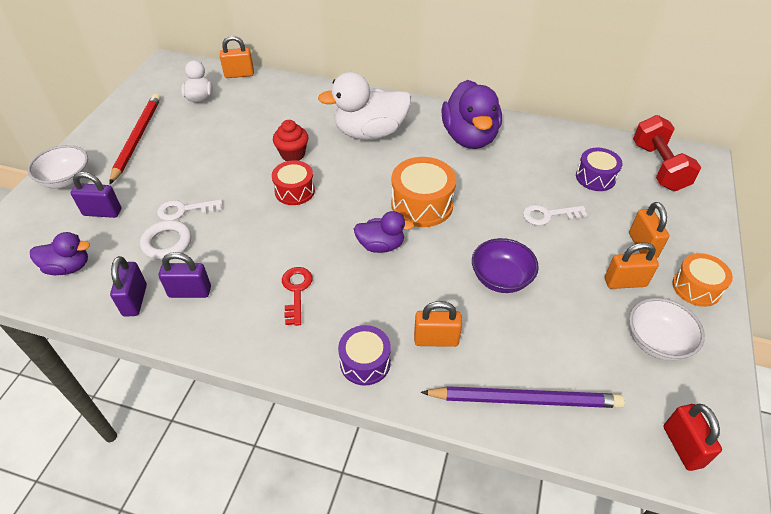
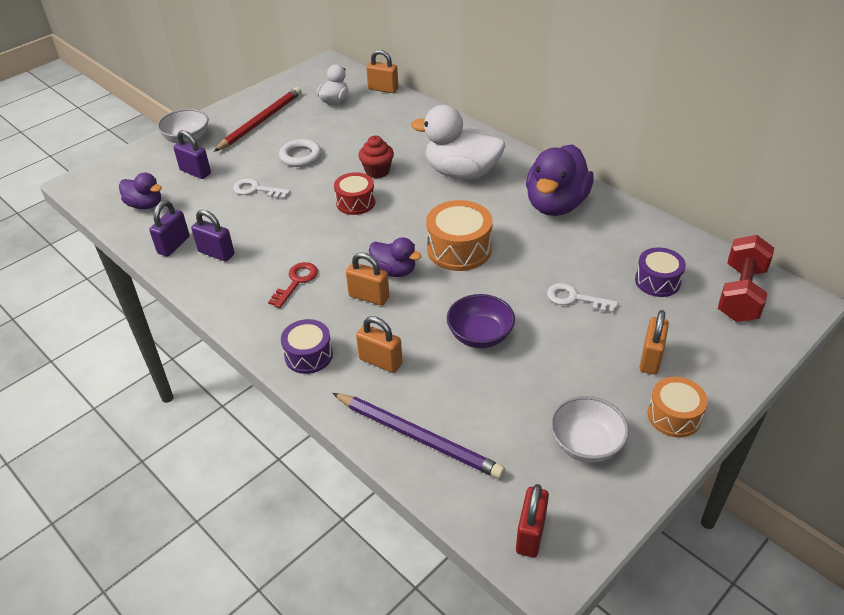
camera: 30 degrees right, 5 degrees down
white ring [140,220,192,260] -> white ring moved to [279,139,321,167]
orange padlock [605,242,659,289] -> orange padlock moved to [346,252,389,306]

